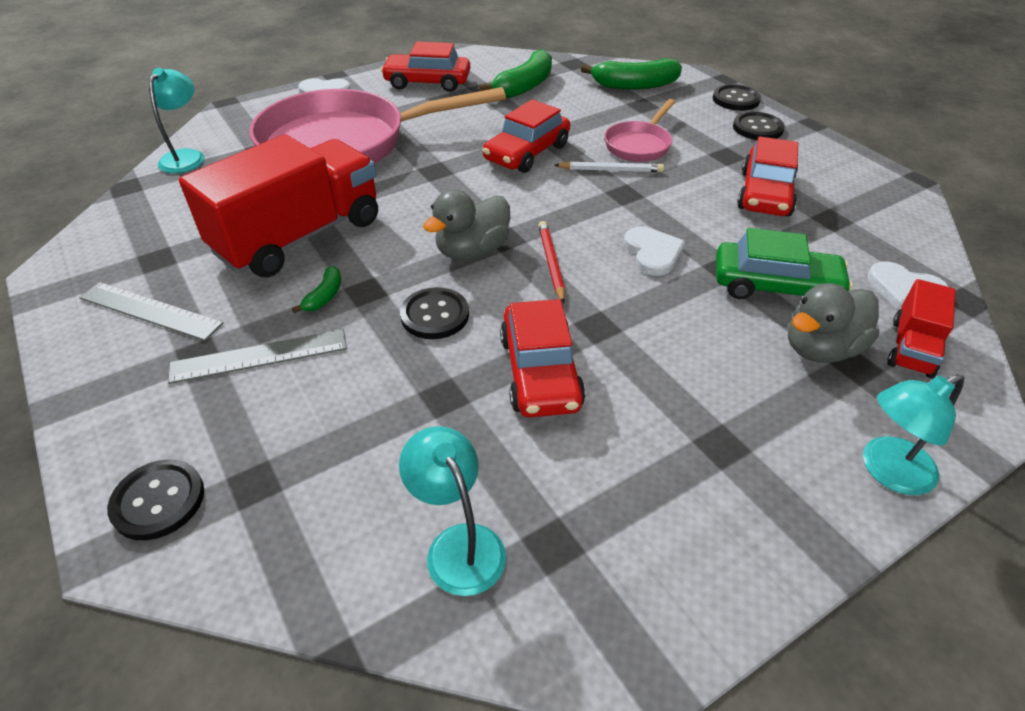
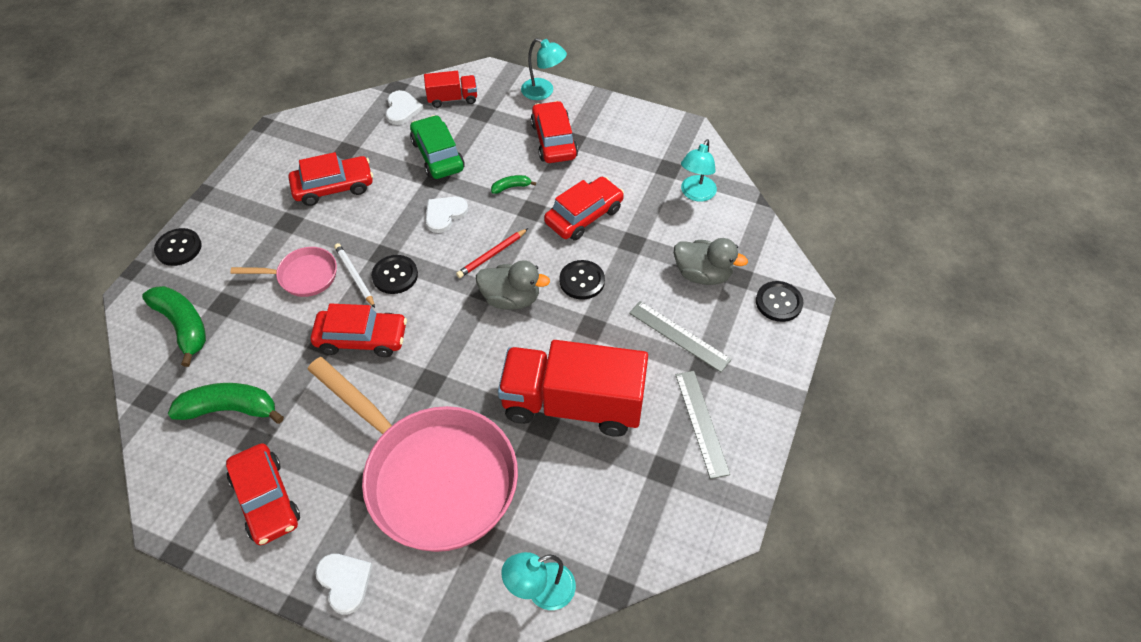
camera: 125 degrees left, 10 degrees up
green banana [292,266,341,313] -> green banana moved to [491,175,536,194]
black button [733,112,785,140] -> black button moved to [372,255,418,294]
grey duck [788,283,879,363] -> grey duck moved to [674,238,748,285]
none -> red car [531,101,578,163]

